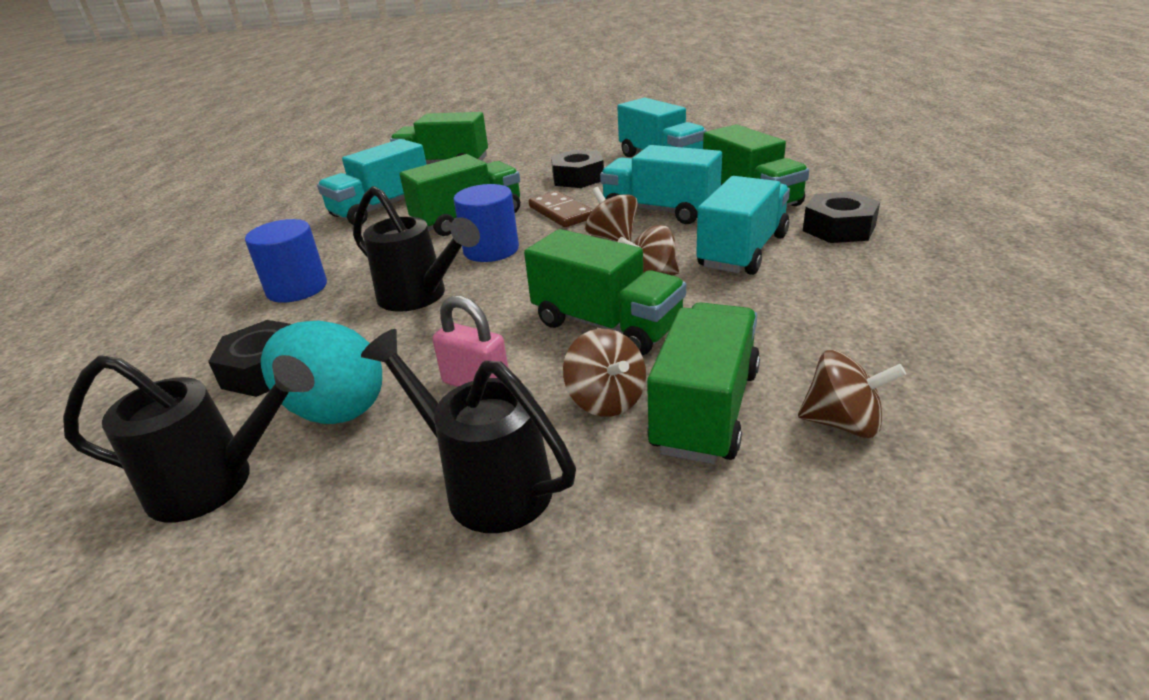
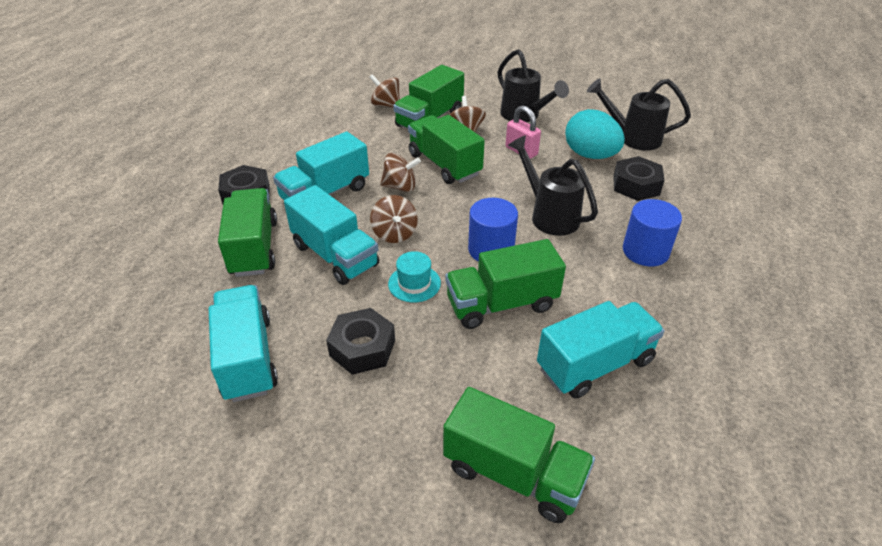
camera: 165 degrees left, 10 degrees up
brown domino [529,191,593,227] -> turquoise hat [388,251,441,303]

